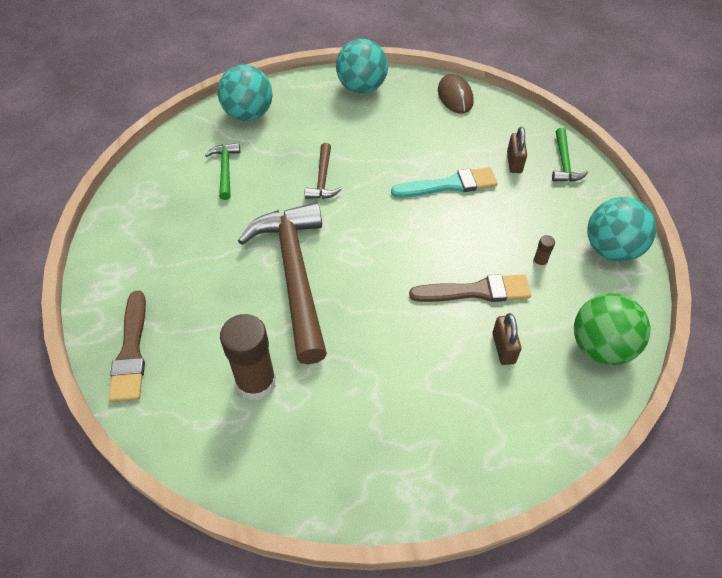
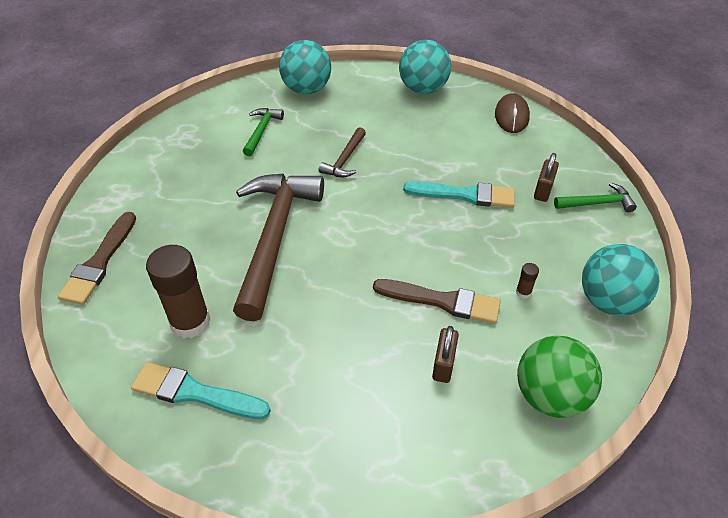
camera: 20 degrees right, 5 degrees down
green hammer [552,128,588,182] -> green hammer turned 120 degrees counterclockwise [554,183,637,212]
none -> turquoise brush [131,362,271,419]

